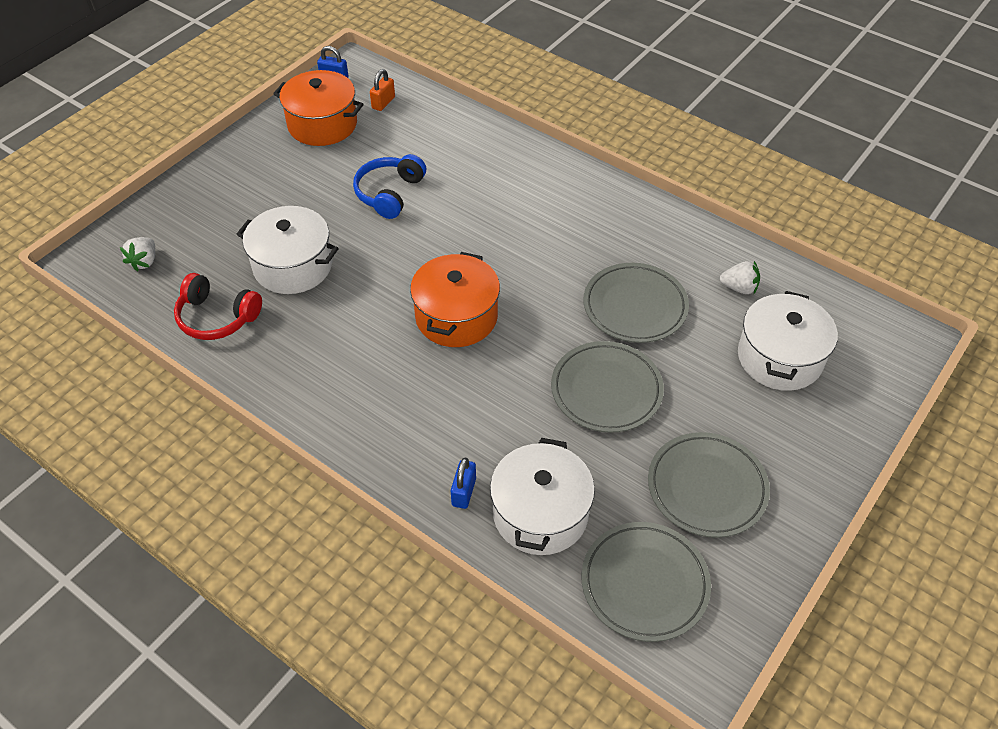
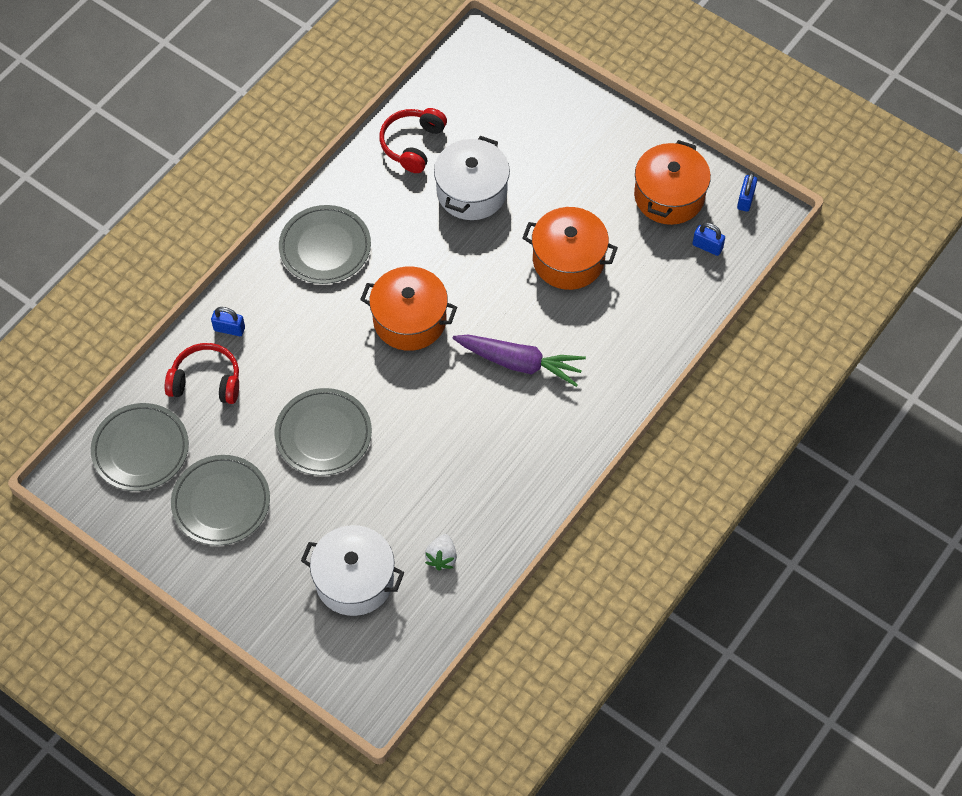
camera: 90 degrees right, 10 degrees up
white strawberry [120,237,155,272] -> none
blue headphones [353,154,426,219] -> orange pot [522,207,618,290]
orange padlock [370,69,395,111] -> blue padlock [692,223,725,256]
white pot [490,438,595,555] -> red headphones [165,343,239,404]
grey plate [583,263,689,343] -> grey plate moved to [279,205,371,284]
none -> purple carrot [452,335,586,387]

